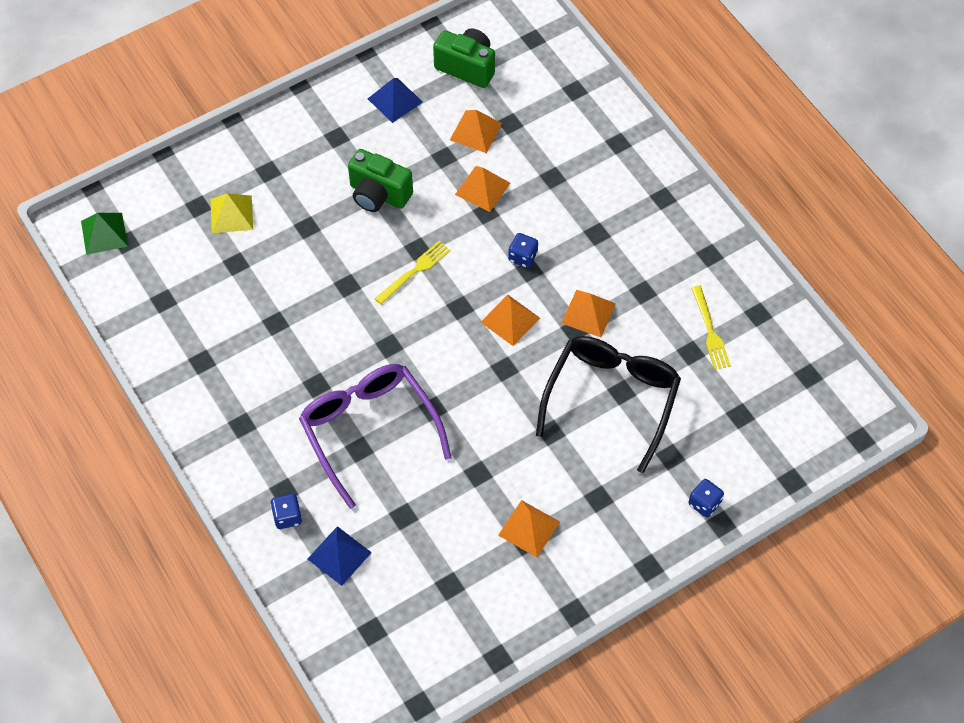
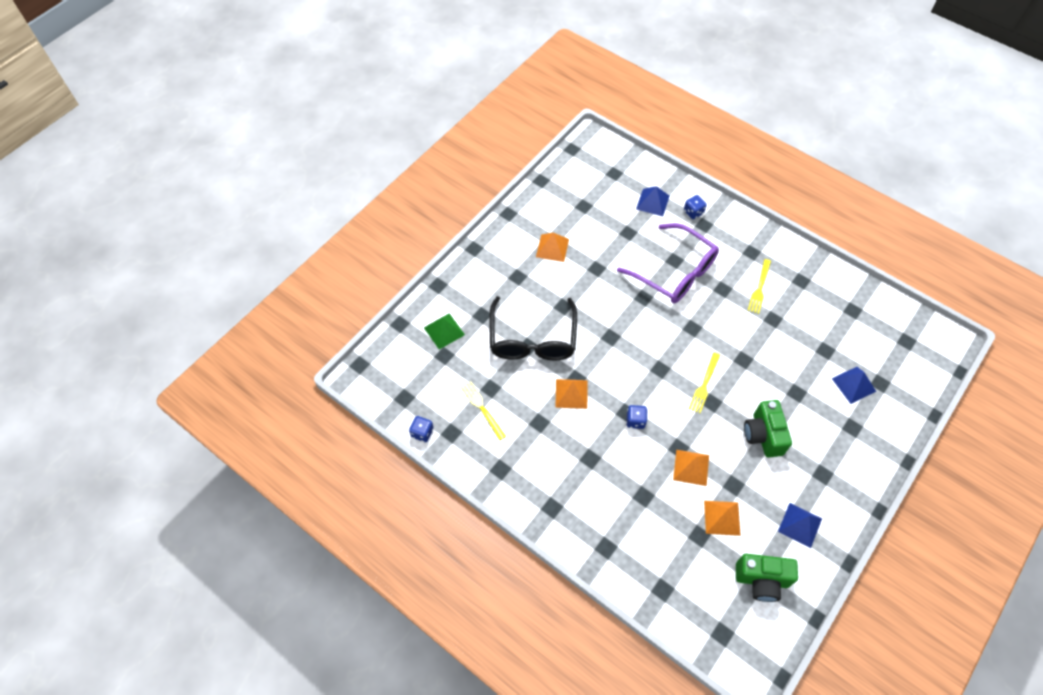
camera: 160 degrees right, 0 degrees up
green pyramid [81,213,128,255] -> green pyramid moved to [424,313,465,349]
yellow pyramid [211,193,253,233] -> blue pyramid [832,367,876,404]
green camera [348,149,413,212] -> green camera turned 105 degrees counterclockwise [744,400,792,458]
orange pyramid [481,295,540,346] -> none
blue dice [688,479,724,518] -> blue dice moved to [409,416,434,442]
none -> yellow fork [748,259,771,314]

